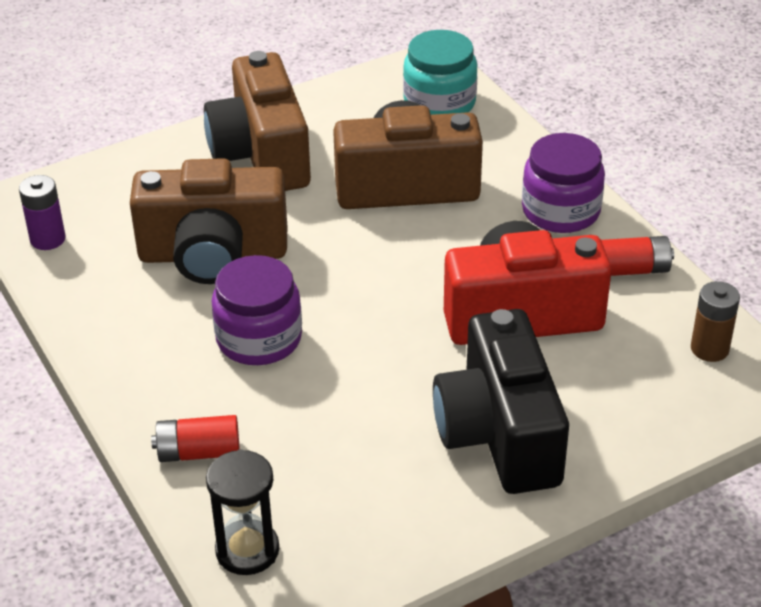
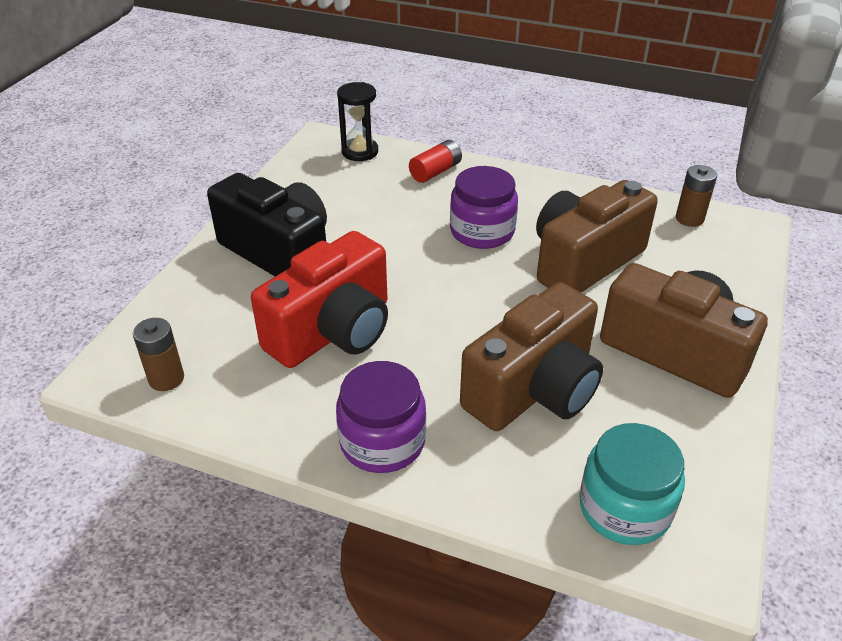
camera: 140 degrees right, 0 degrees up
purple battery [19,175,65,250] -> brown battery [676,165,717,227]
red battery [601,236,674,276] -> none

